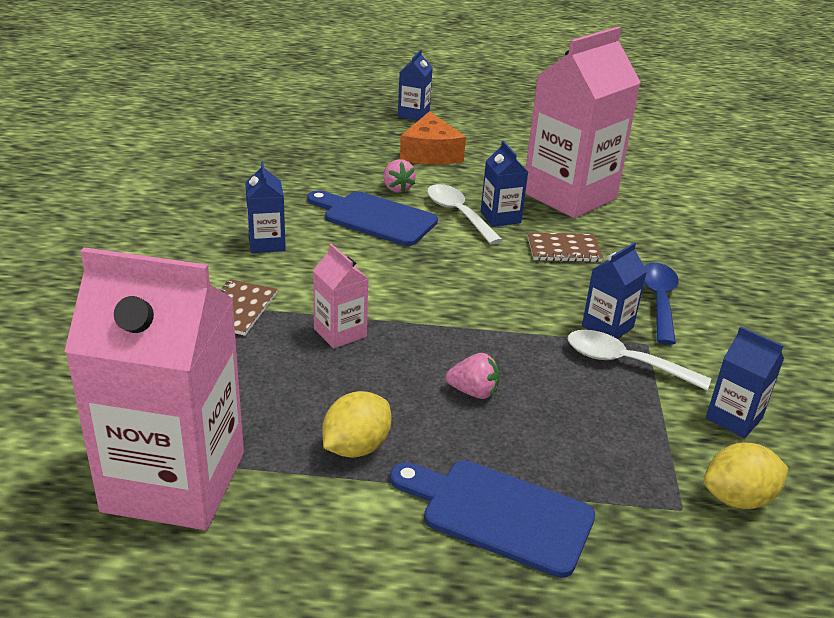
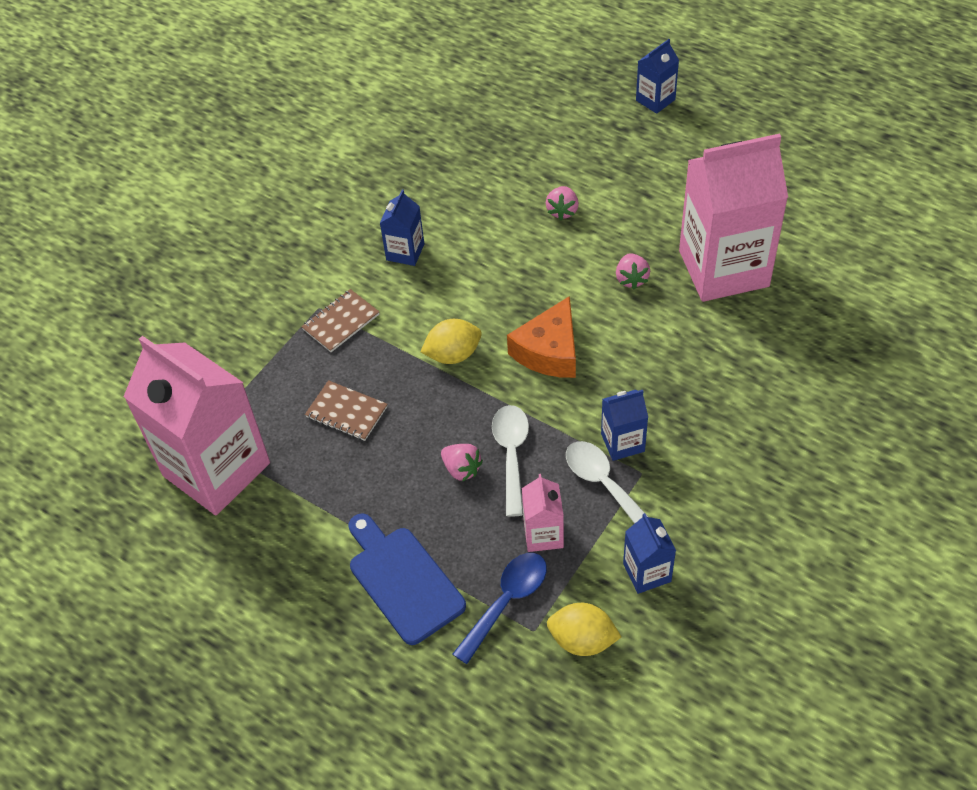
camera: 35 degrees right, 20 degrees up
blue cutting board [307,190,438,246] -> none
pink carton [313,243,369,349] -> pink carton moved to [522,474,564,552]
yellow lemon [322,391,391,458] -> yellow lemon moved to [420,319,482,364]
orange cheese [400,111,466,165] -> orange cheese moved to [507,296,576,378]
white spoon [427,184,503,244] -> white spoon moved to [492,405,529,517]
blue carton [481,141,528,227] -> pink strawberry [616,253,650,289]
brown notebook [527,232,603,262] -> brown notebook moved to [305,380,388,441]
blue spoon [644,263,679,345] -> blue spoon moved to [453,553,547,664]

